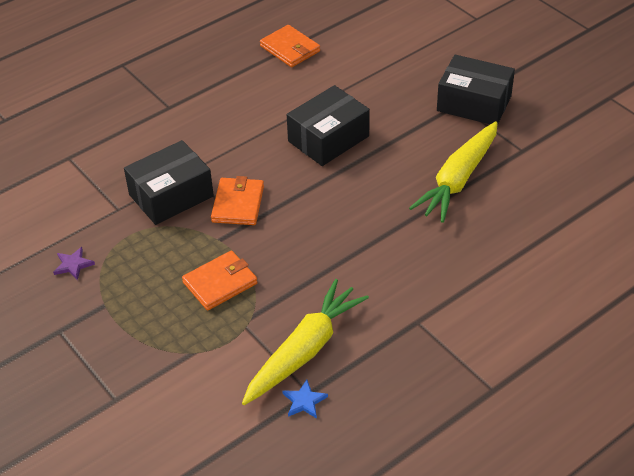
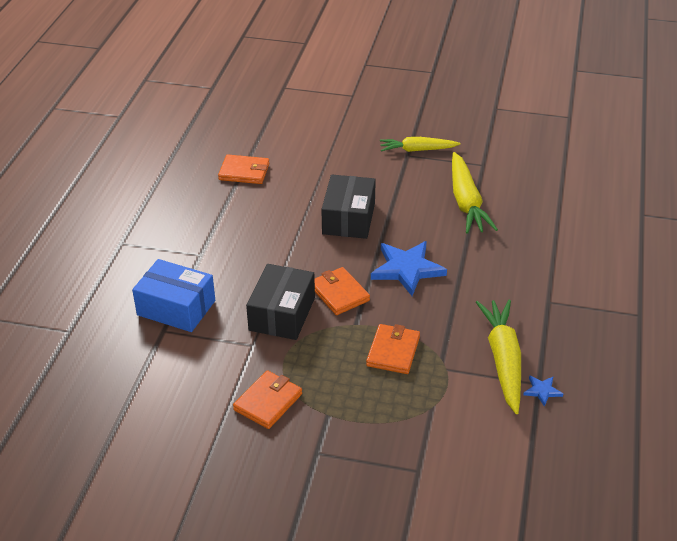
camera: 40 degrees left, 5 degrees down
purple star [53,247,95,280] -> orange wallet [233,370,302,429]
black box [437,55,515,125] -> yellow carrot [380,137,461,152]
none -> blue box [132,259,215,332]
none -> blue star [371,241,447,296]

